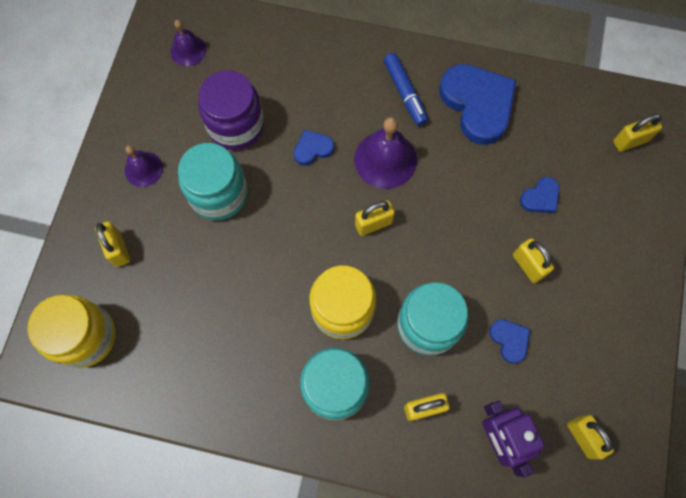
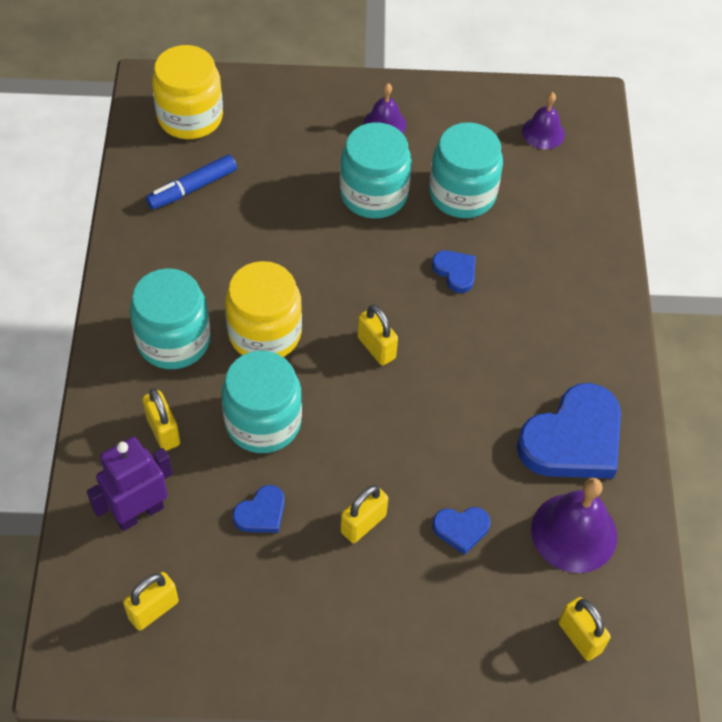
camera: 75 degrees right, 15 degrees down
yellow padlock [95,221,130,267] -> none
purple jar [198,70,264,150] -> turquoise jar [429,122,503,218]
purple bell [354,117,417,189] -> purple bell moved to [531,478,617,573]
blue marker [384,53,428,126] -> blue marker moved to [146,154,237,210]
blue heart [520,177,559,213] -> blue heart turned 45 degrees counterclockwise [432,507,491,555]

